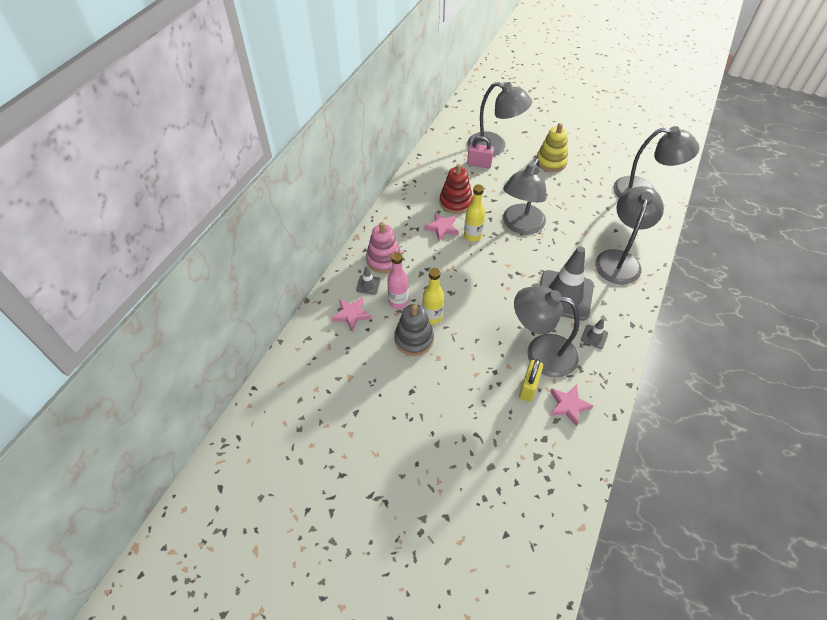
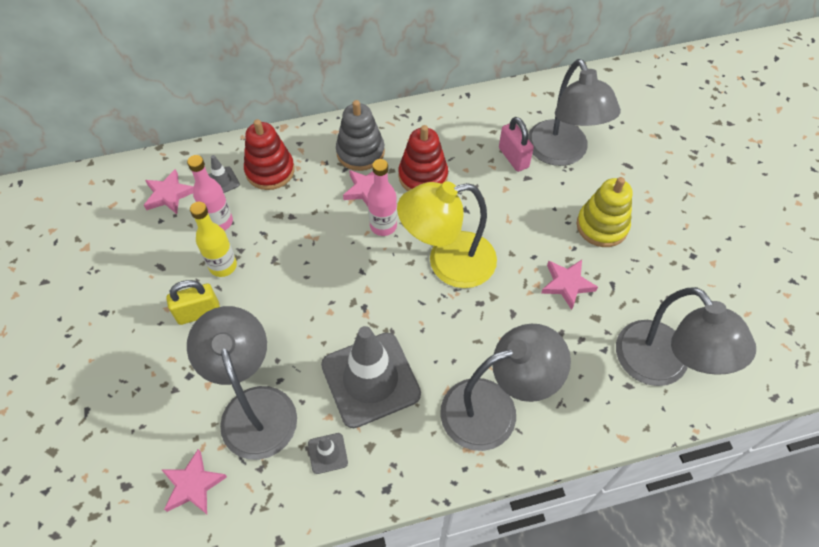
camera: 50 degrees right, 5 degrees up
pink stacking toy [366,222,402,273] -> red stacking toy [244,119,295,190]
grey stacking toy [394,304,434,356] -> grey stacking toy moved to [336,100,385,171]
yellow bottle [464,185,485,242] -> pink bottle [367,159,397,236]
grey lamp [503,158,547,235] -> yellow lamp [397,181,497,288]
yellow padlock [519,359,543,402] -> yellow padlock moved to [166,280,220,325]
none -> pink star [541,260,598,310]

